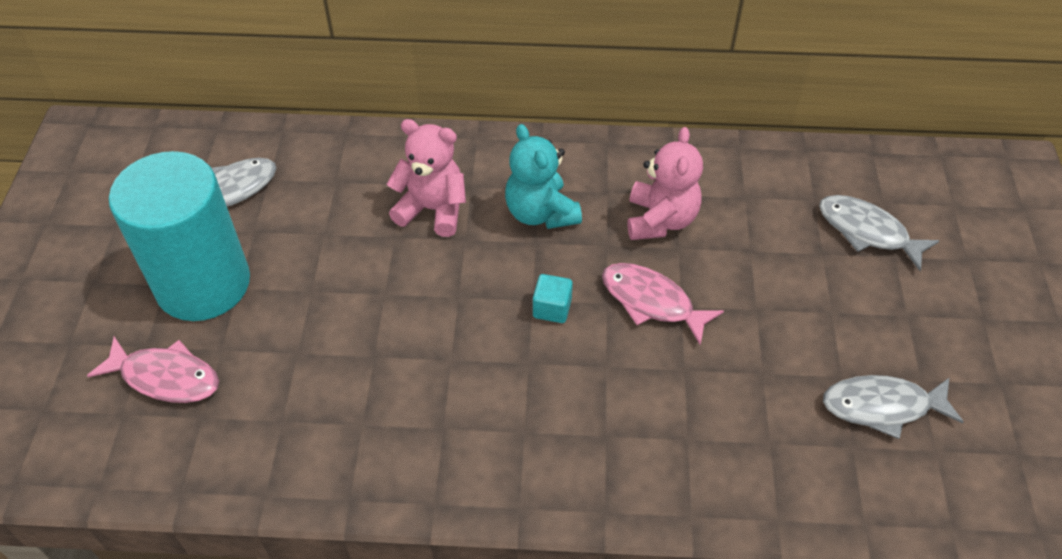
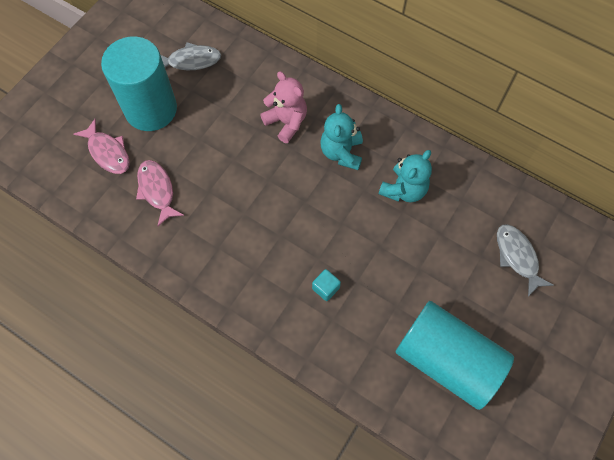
camera: 30 degrees right, 15 degrees up
turquoise cube [533,274,573,323] -> turquoise cube moved to [312,269,341,301]
pink fish [602,263,724,345] -> pink fish moved to [136,160,184,226]
pink teddy bear [628,127,703,240] -> turquoise teddy bear [378,150,432,202]
grey fish [823,375,964,439] -> turquoise cylinder [396,301,514,410]

